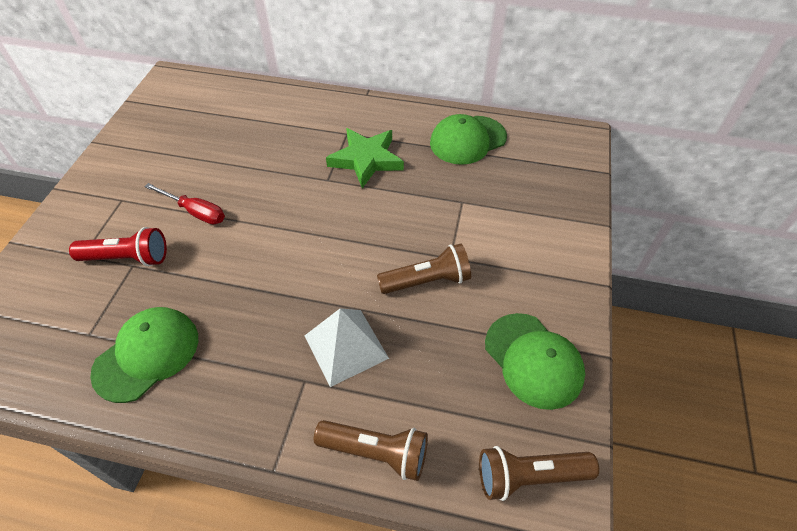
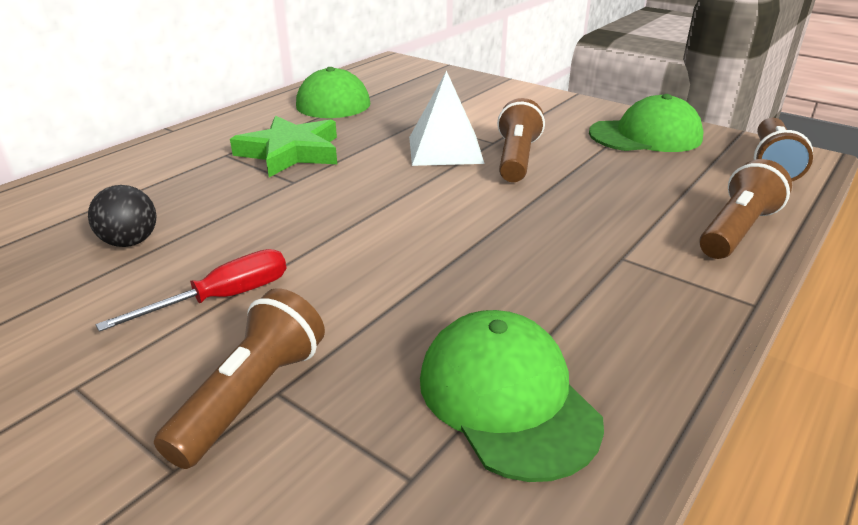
camera: 65 degrees left, 20 degrees down
red flashlight [69,227,167,266] -> brown flashlight [154,288,325,469]
white pyramid [305,308,389,387] -> white pyramid moved to [409,71,485,166]
none -> black ball [88,185,157,247]

